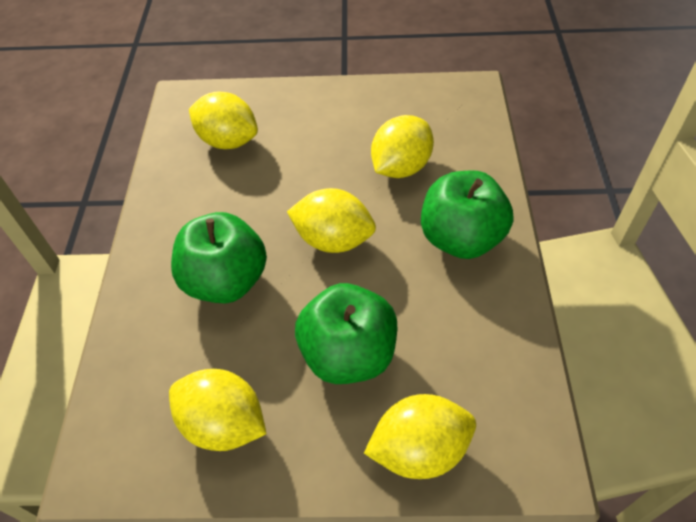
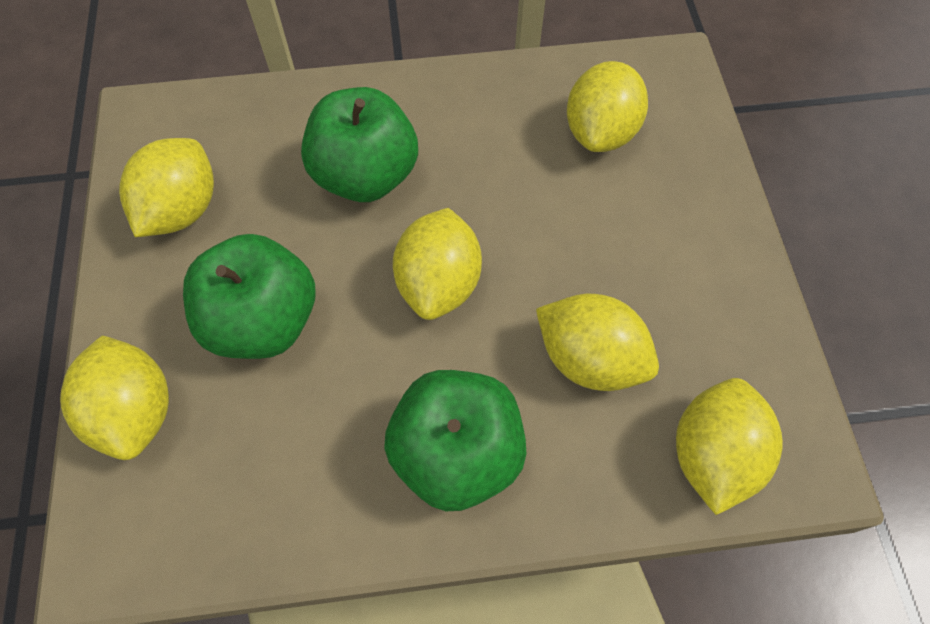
camera: 80 degrees right, 10 degrees up
none -> yellow lemon [676,378,783,515]

